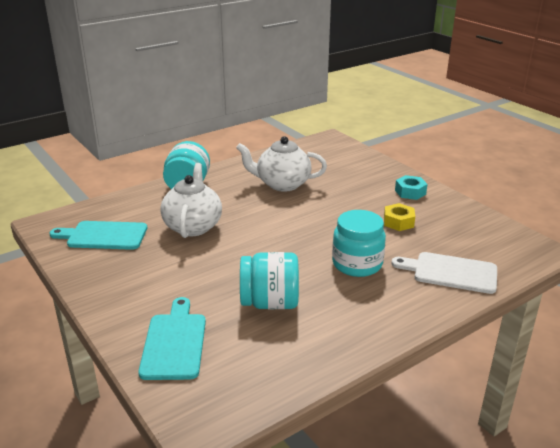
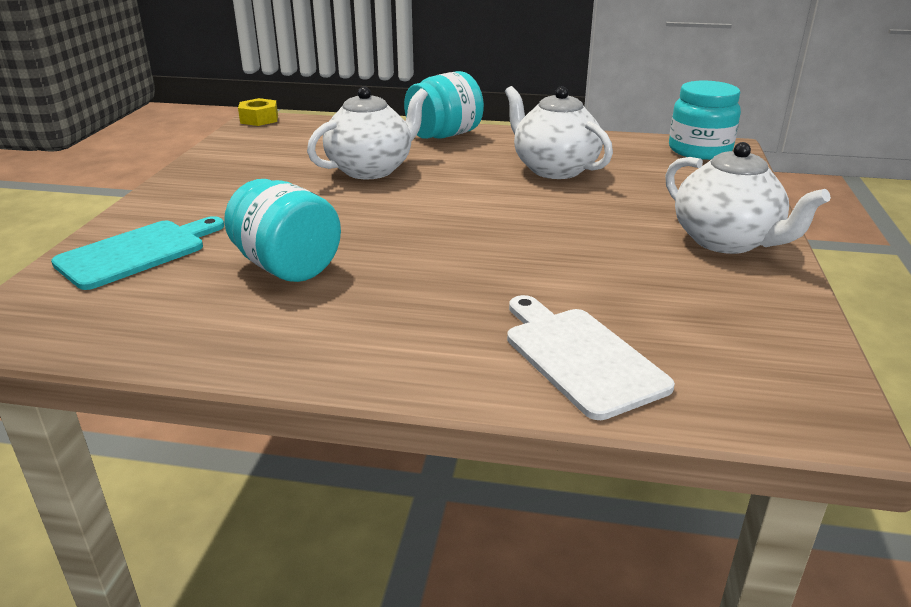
camera: 45 degrees right, 0 degrees up
turquoise cutting board [49,221,147,250] -> none
turquoise jar [332,210,386,277] -> turquoise jar moved to [669,80,741,160]
yellow nut [384,203,415,231] -> yellow nut moved to [238,98,278,126]
turquoise nut [395,175,428,200] -> white teapot [665,142,831,254]

